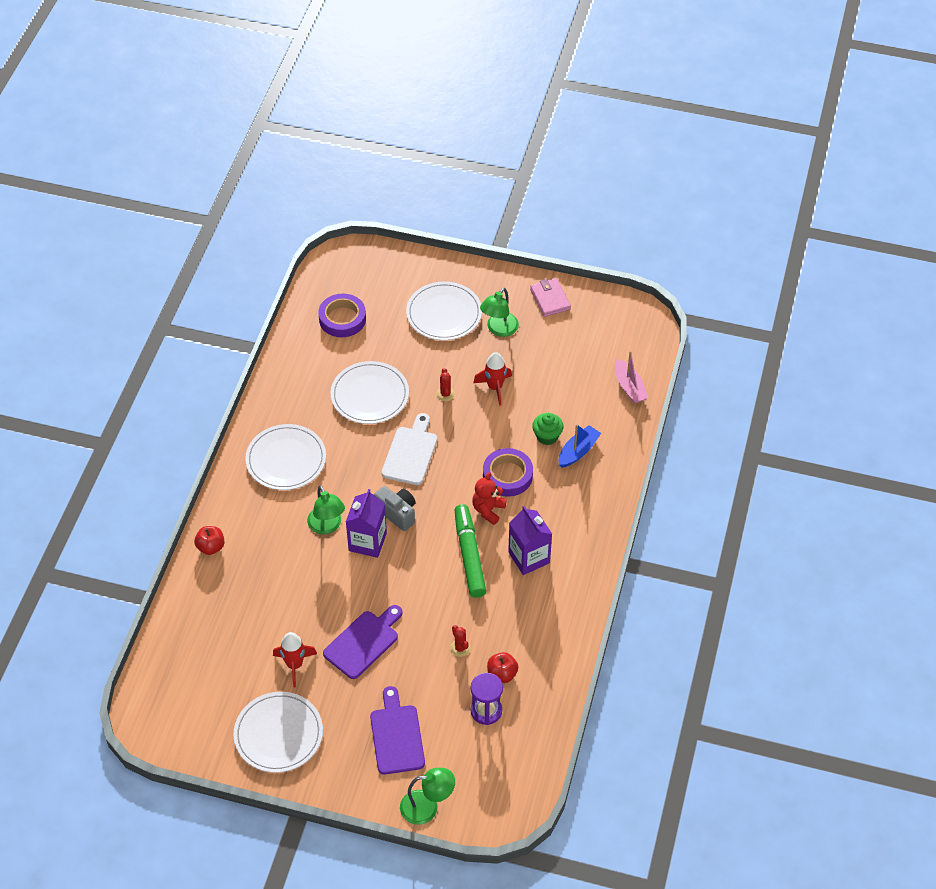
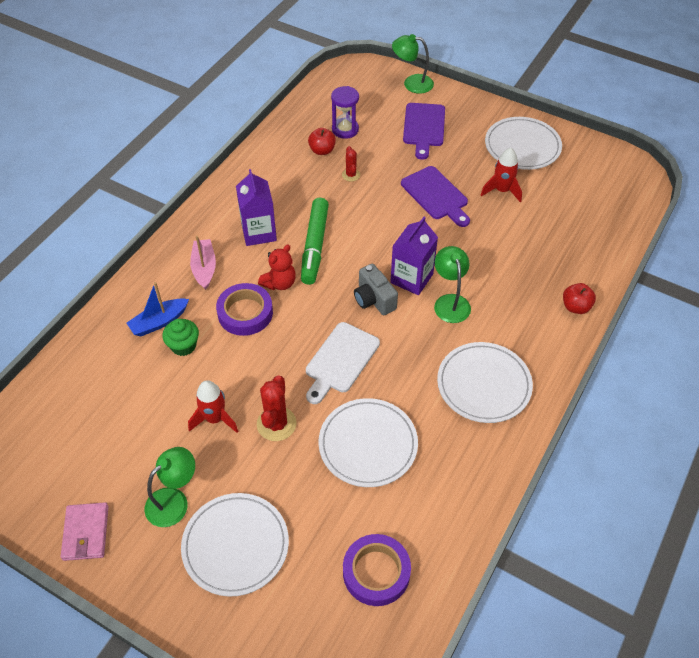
camera: 165 degrees left, 0 degrees up
purple cutting board [323,605,403,679] -> purple cutting board turned 90 degrees counterclockwise [401,166,470,227]
red cactus [437,368,455,401] -> red cactus [257,375,297,441], size x1.75
pink boat [615,351,649,404] -> pink boat moved to [190,236,216,290]

